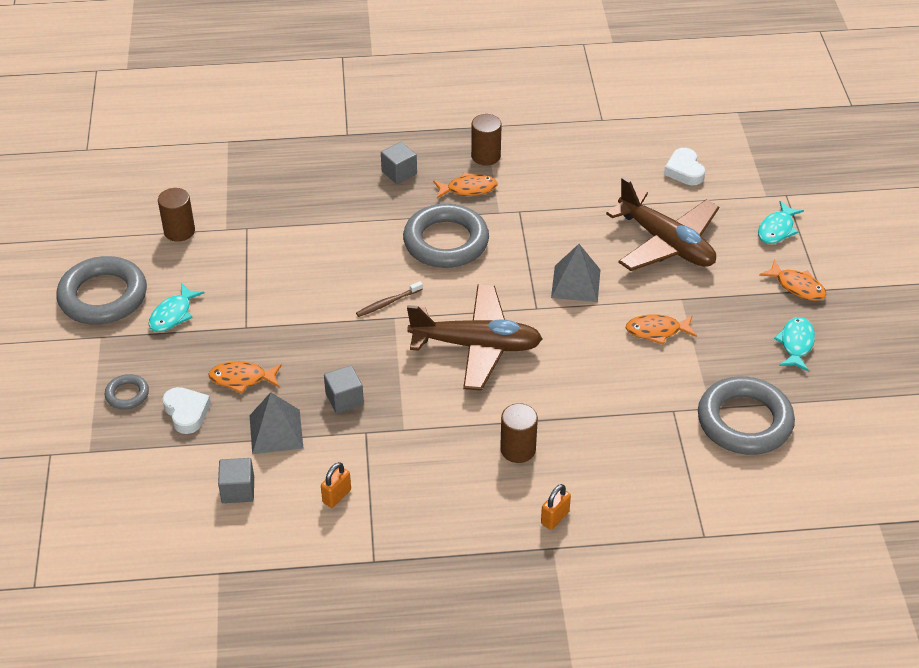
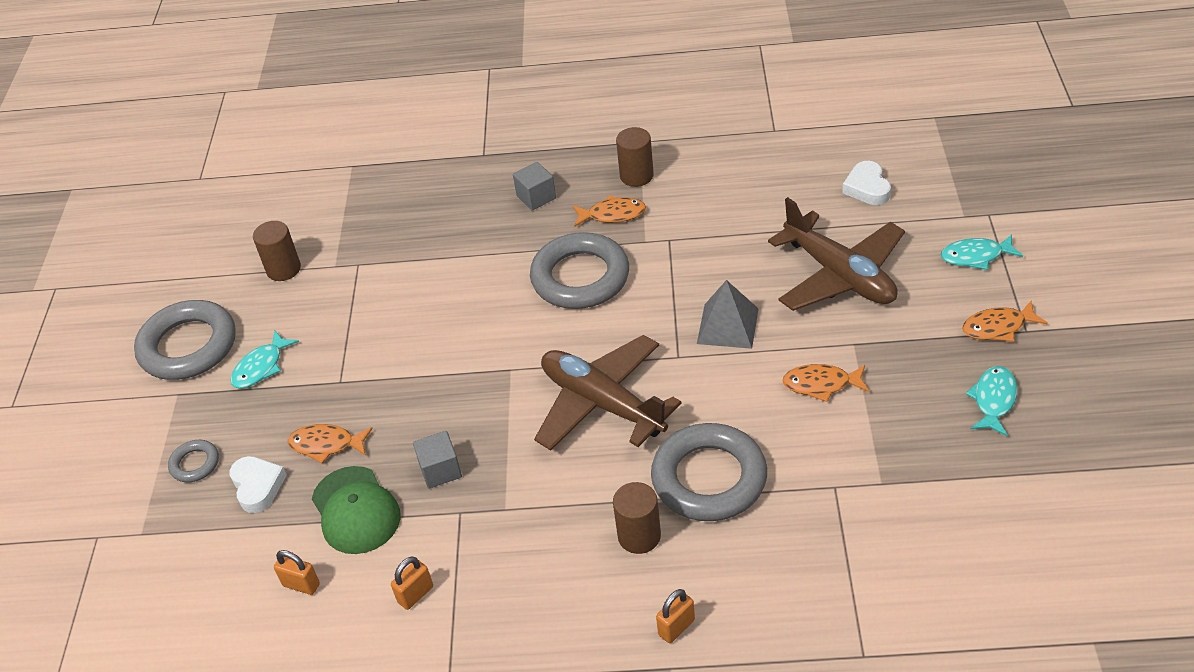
camera: 10 degrees right, 0 degrees up
grey cube [218,458,254,503] -> orange padlock [274,550,320,595]
grey pyramid [250,392,303,454] -> green cap [312,466,401,554]
brown toothbrush [356,281,423,317] -> none
brown plane [407,285,542,391] -> brown plane turned 150 degrees counterclockwise [534,335,681,451]
grey ring [698,376,795,455] -> grey ring moved to [651,423,767,521]
turquoise fish [758,201,804,244] -> turquoise fish turned 45 degrees clockwise [941,234,1023,270]
orange fish [759,260,827,301] -> orange fish turned 120 degrees clockwise [962,300,1048,342]

